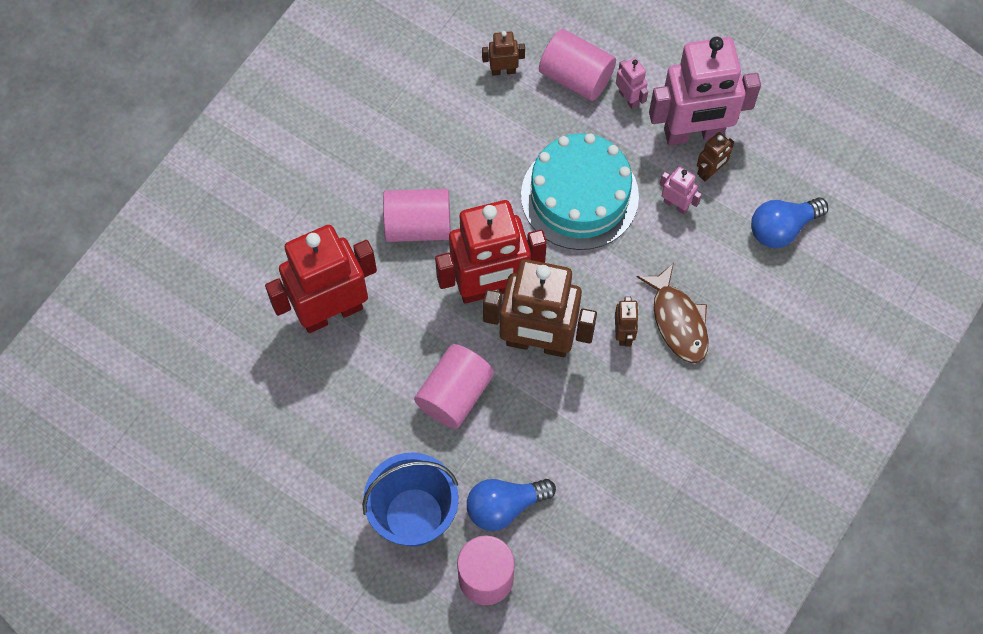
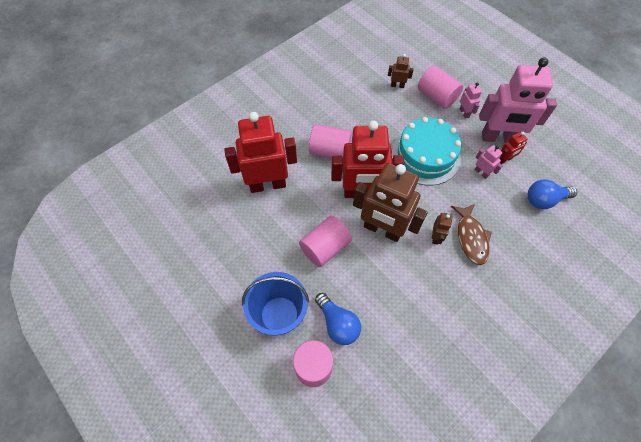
camera: 15 degrees right, 5 degrees down
blue light bulb [467,479,556,531] -> blue light bulb turned 120 degrees counterclockwise [315,293,361,345]
brown robot [697,132,734,181] -> red robot [499,132,527,164]

